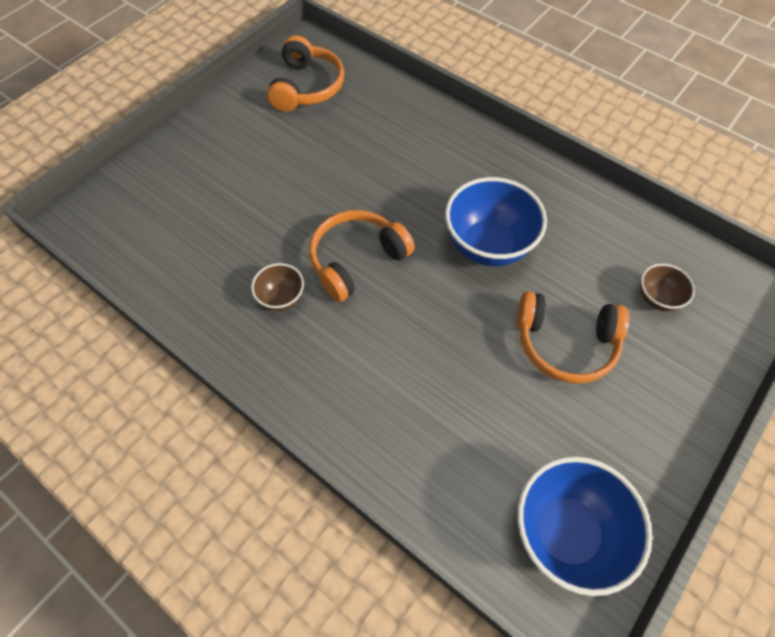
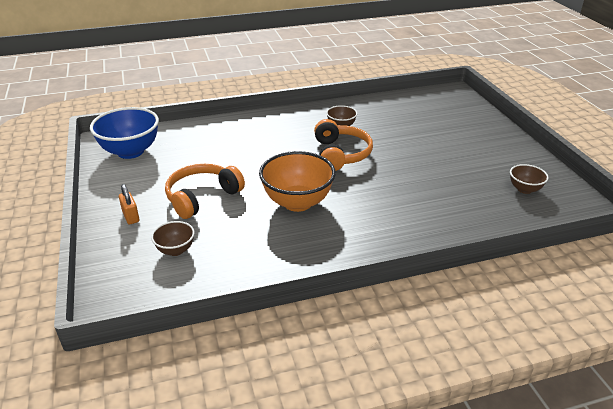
camera: 125 degrees right, 25 degrees down
orange headphones [267,35,344,112] -> brown bowl [510,164,549,194]
blue bowl [445,177,547,266] -> orange bowl [259,151,336,212]
none -> orange padlock [119,184,140,224]

